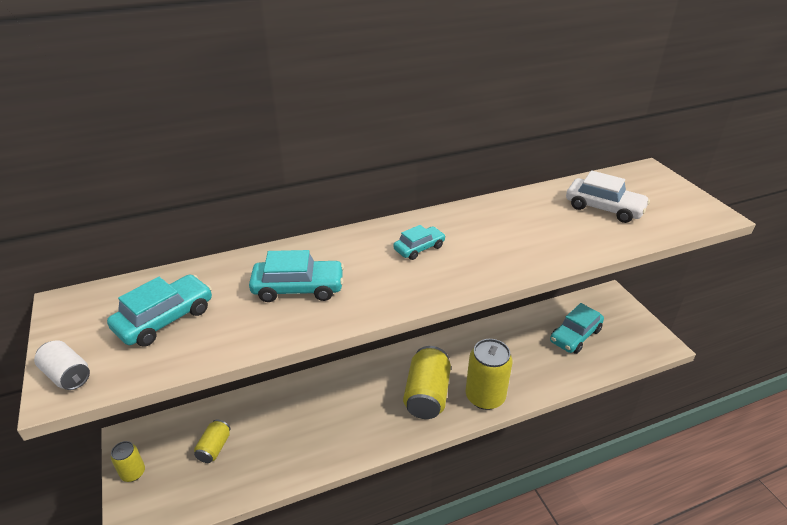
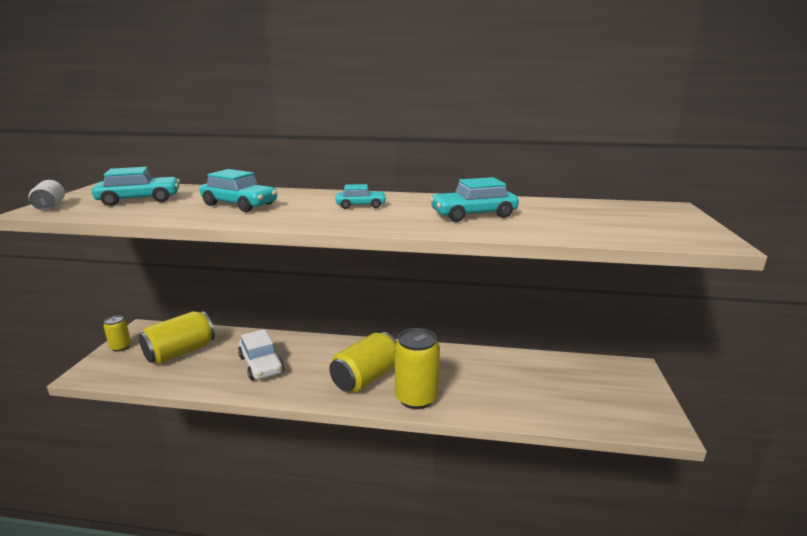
camera: 30 degrees right, 15 degrees down
yellow can [194,419,231,463] -> yellow can [139,311,215,364], size x1.89
turquoise car [550,303,604,354] -> turquoise car moved to [430,177,519,222]
white car [566,170,650,223] -> white car moved to [238,329,284,381]

